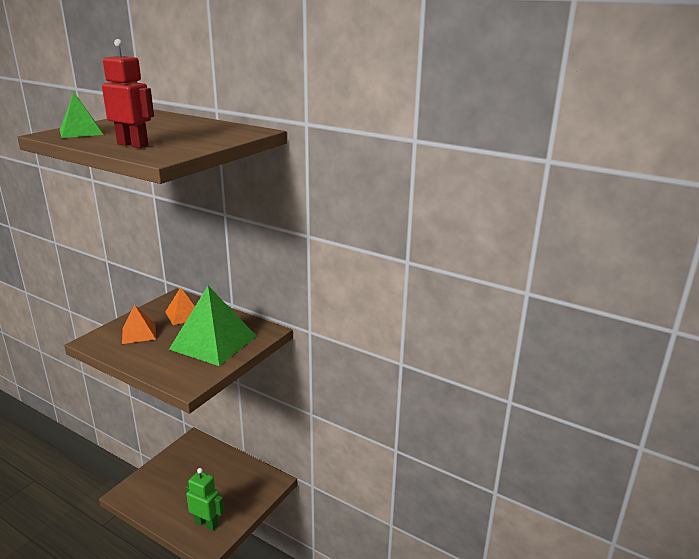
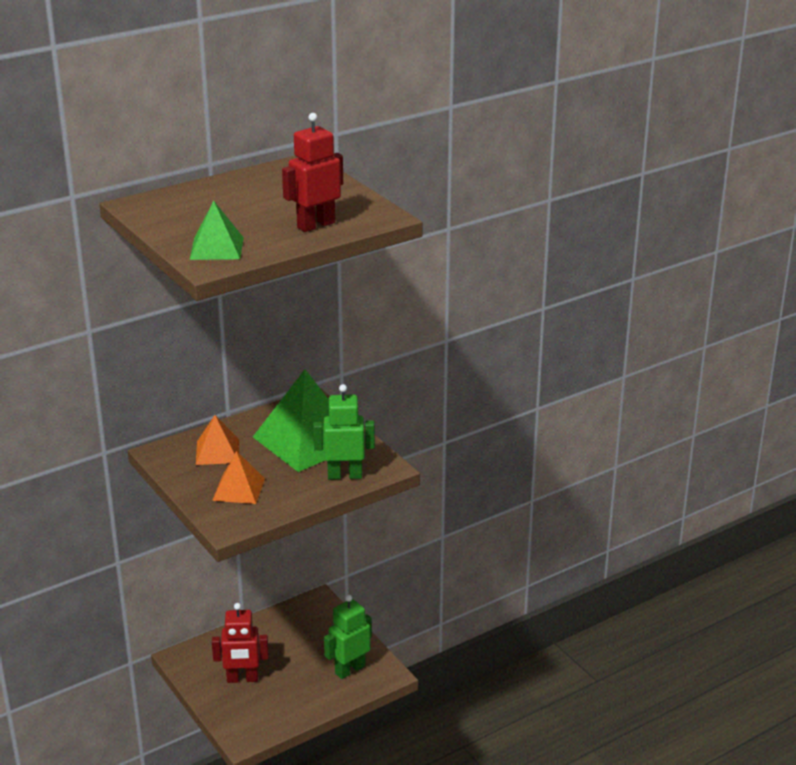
camera: 65 degrees left, 5 degrees up
none -> red robot [212,603,269,683]
none -> green robot [313,384,375,480]

